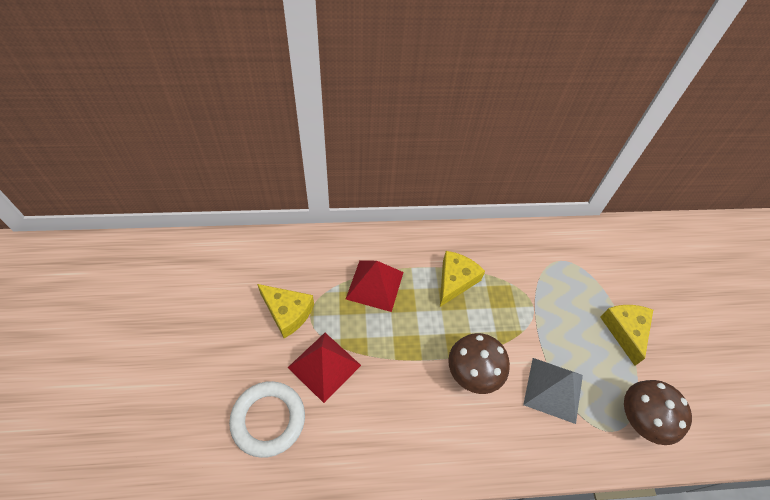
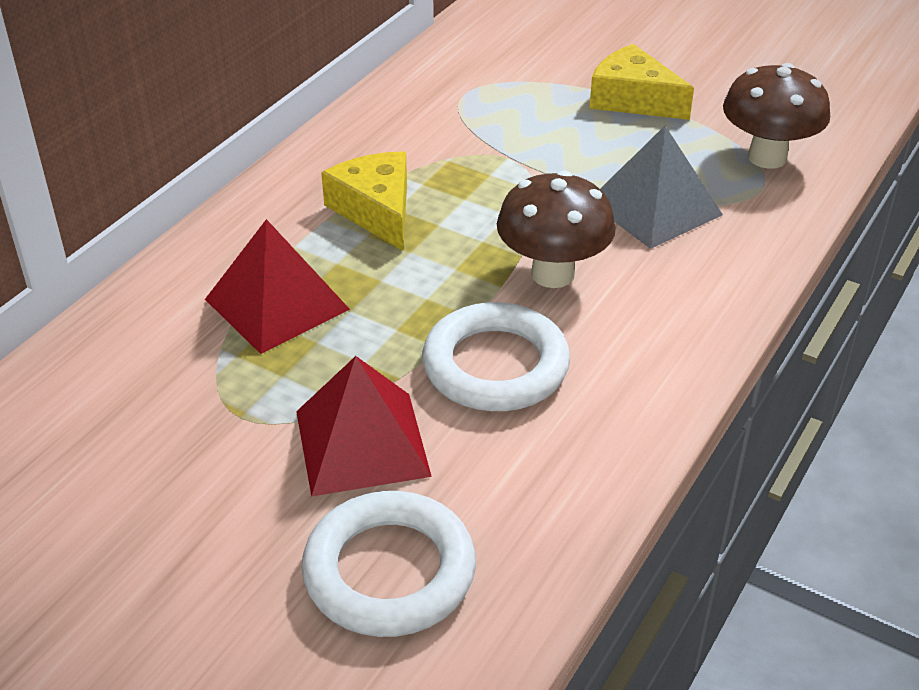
camera: 50 degrees left, 15 degrees down
yellow cheese [257,284,314,338] -> none
none -> white ring [422,302,570,411]

